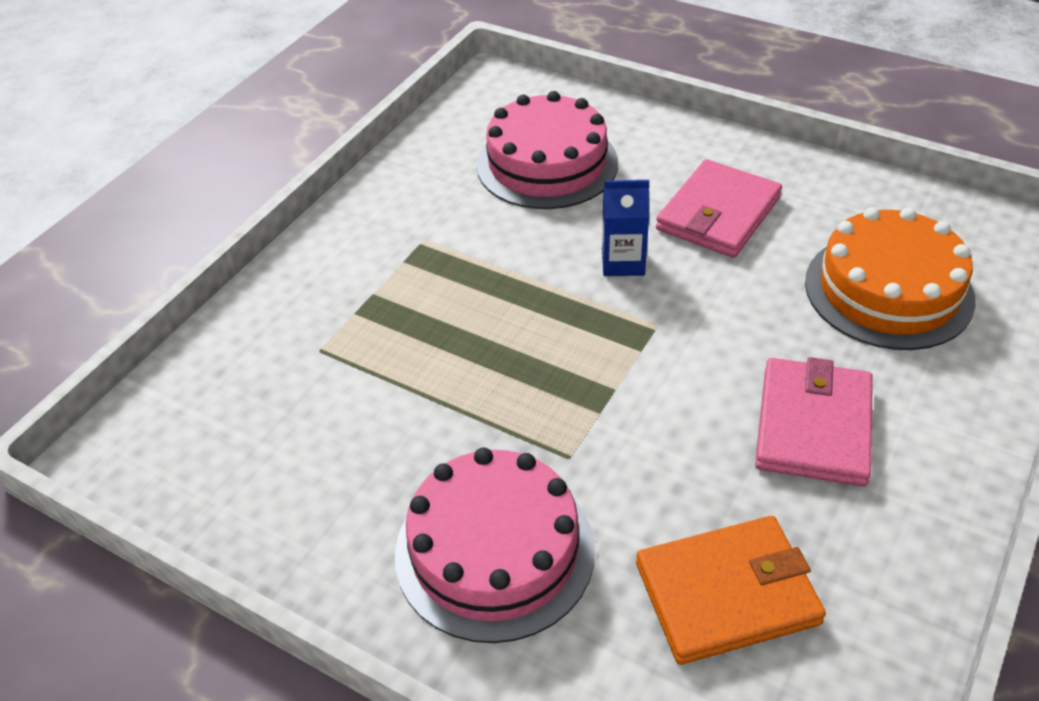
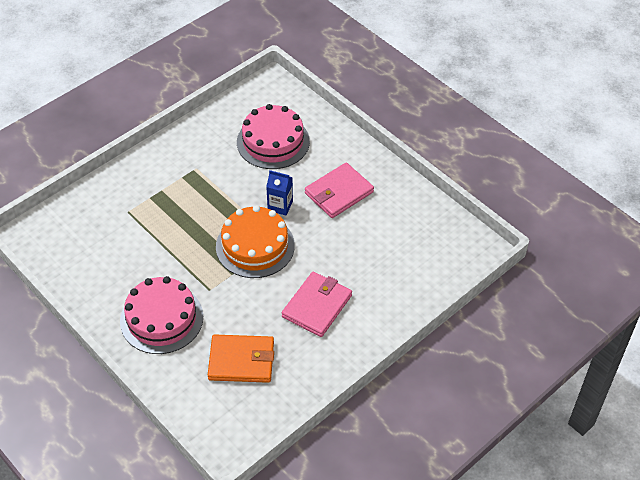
camera: 15 degrees right, 5 degrees up
orange cake [805,207,976,350] -> orange cake moved to [216,205,295,278]

